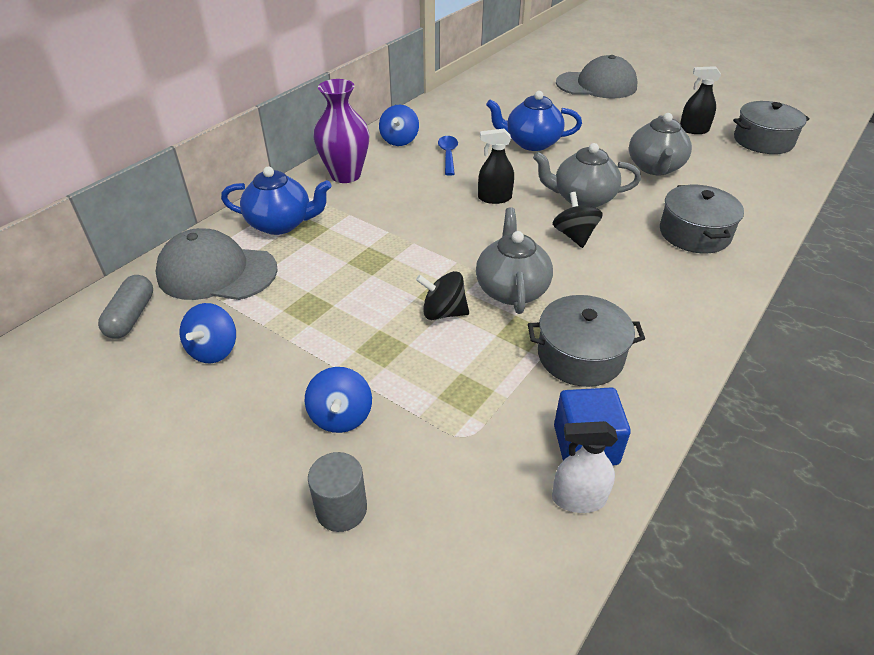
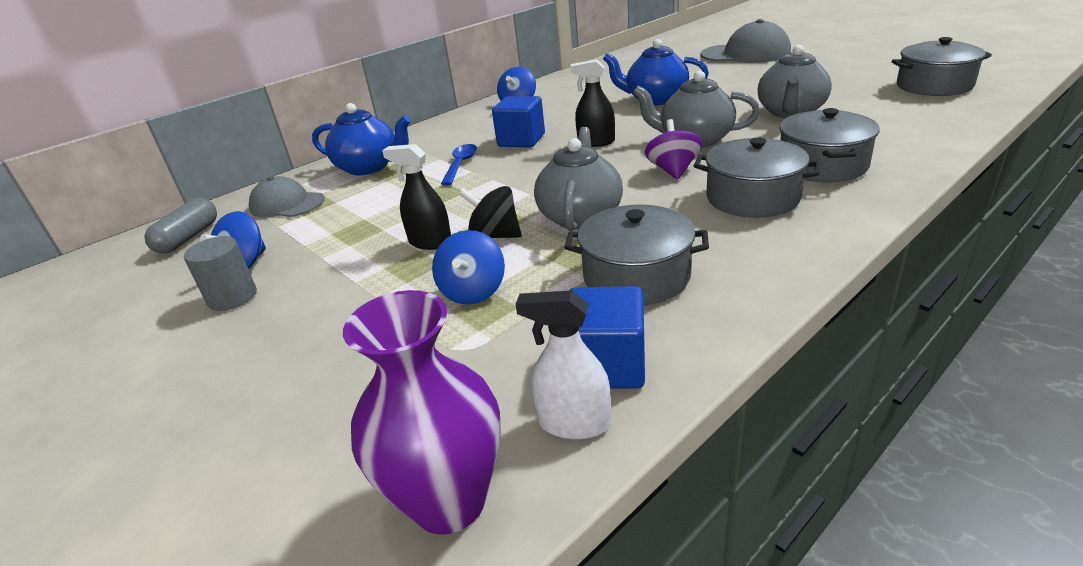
camera: 15 degrees right, 10 degrees down
grey cap [155,228,278,300] -> grey cap [249,176,325,217], size x0.63
blue spinning top [305,367,372,433] -> blue spinning top moved to [432,230,505,305]
grey cylinder [308,452,367,532] -> grey cylinder moved to [184,236,257,311]
purple vase [313,79,370,183] -> purple vase moved to [343,290,500,535]
blue spoon [438,136,458,176] -> blue spoon moved to [441,144,477,186]
black spinning top [553,192,603,248] -> purple spinning top [645,119,703,180]
black spray bottle [680,66,721,134] -> black spray bottle moved to [382,144,451,250]
none -> blue cube [492,96,545,148]
none -> grey pot [694,138,821,218]

